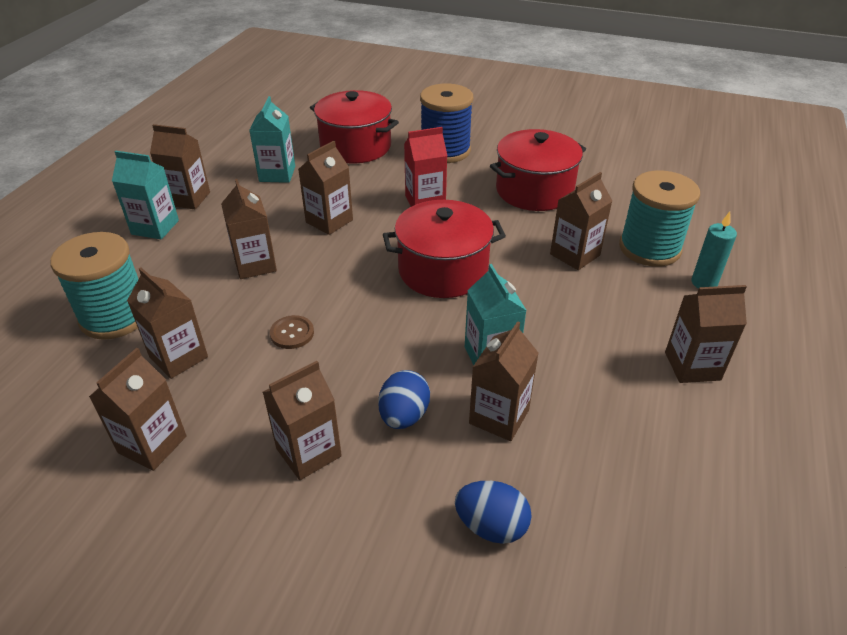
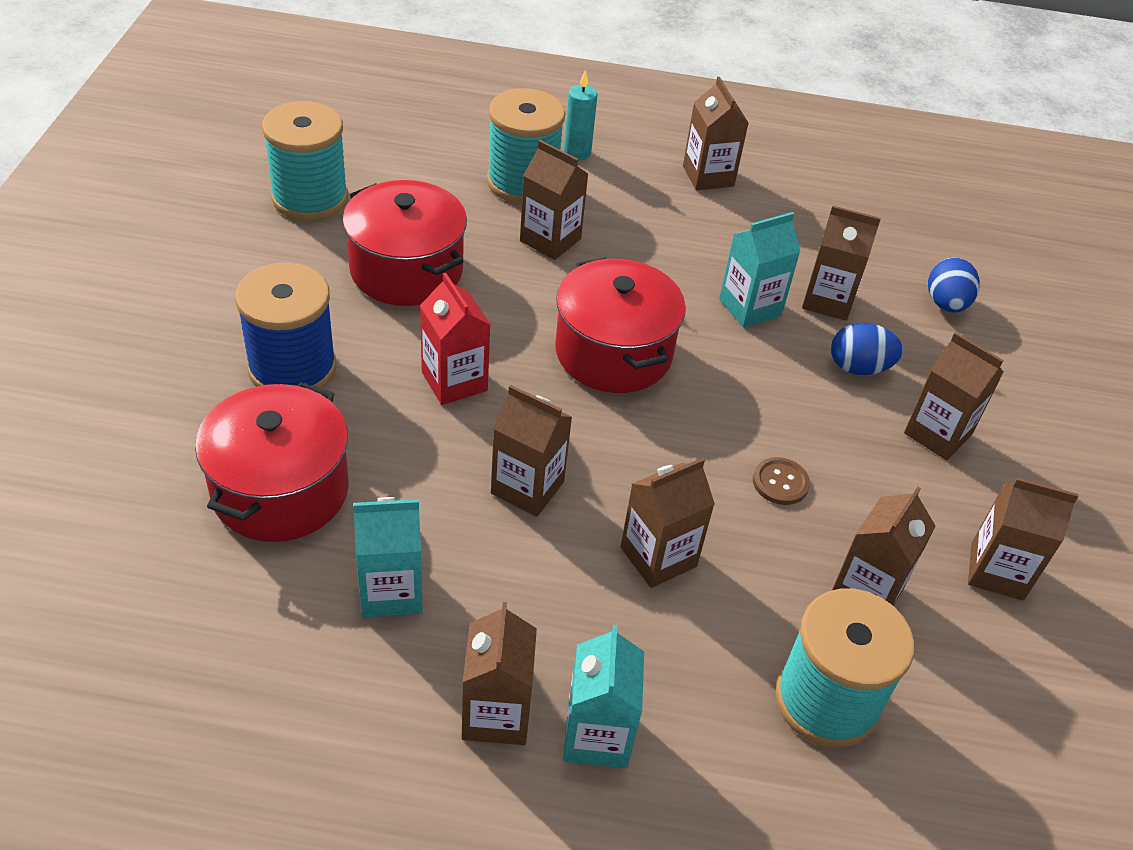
camera: 105 degrees left, 5 degrees up
none -> turquoise spool [262,101,348,221]

